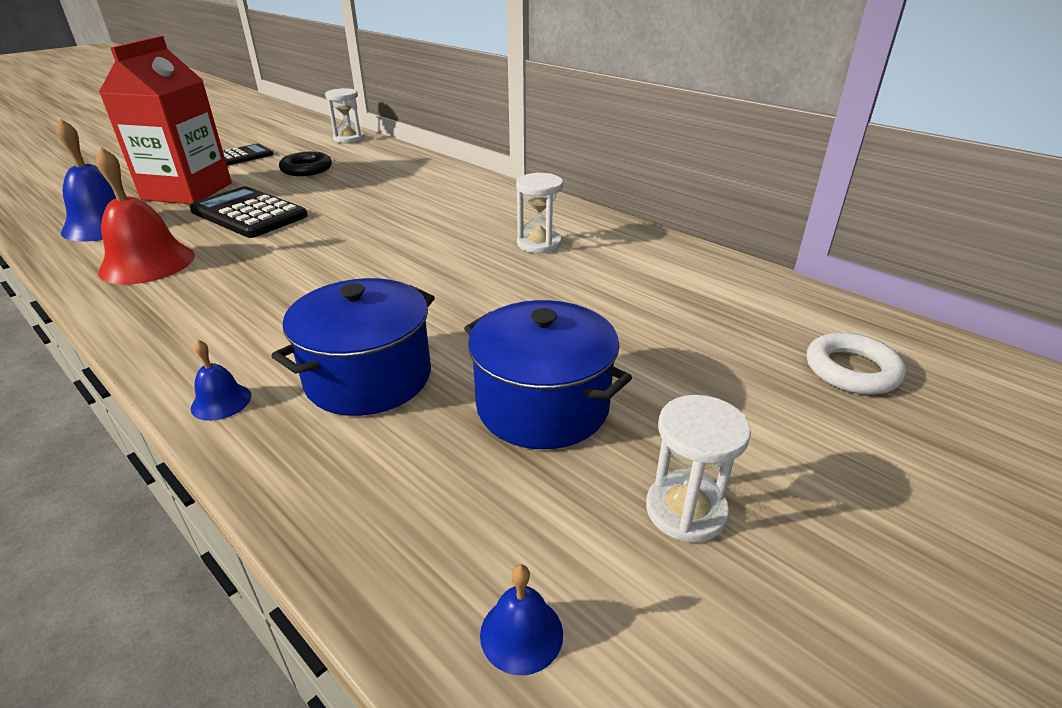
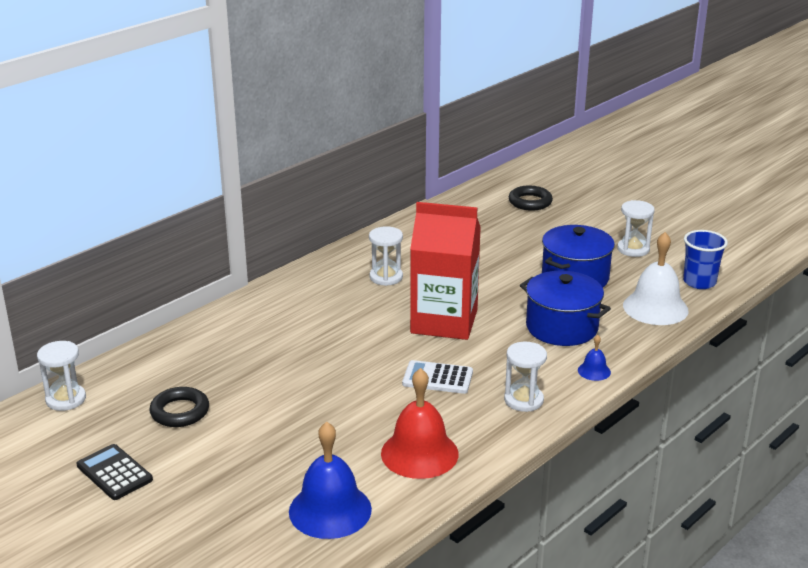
camera: 90 degrees left, 5 degrees down
red carton [99,36,232,204] -> red carton moved to [410,202,481,340]
black calculator [189,186,308,238] -> none
blue bell [480,564,563,675] -> blue cup [683,230,728,289]
white ring [807,332,906,395] -> black ring [509,186,553,211]
none -> white calculator [402,360,473,394]
none -> white hourglass [504,342,547,412]
none -> white bell [623,232,689,325]

